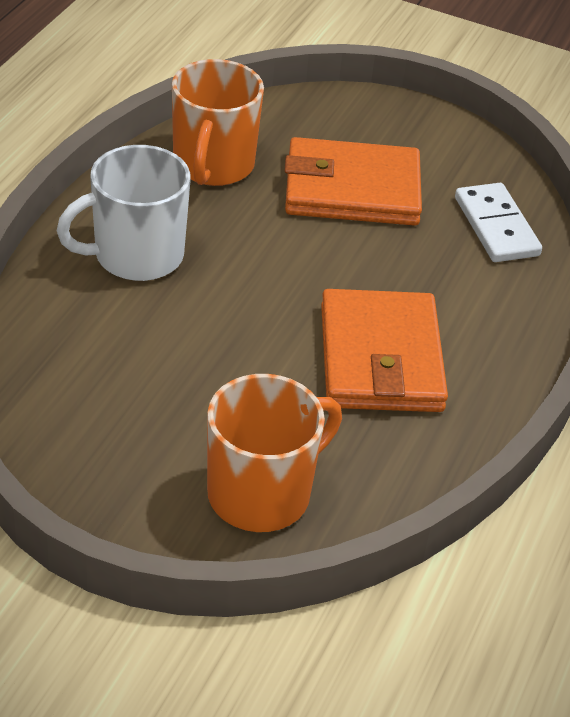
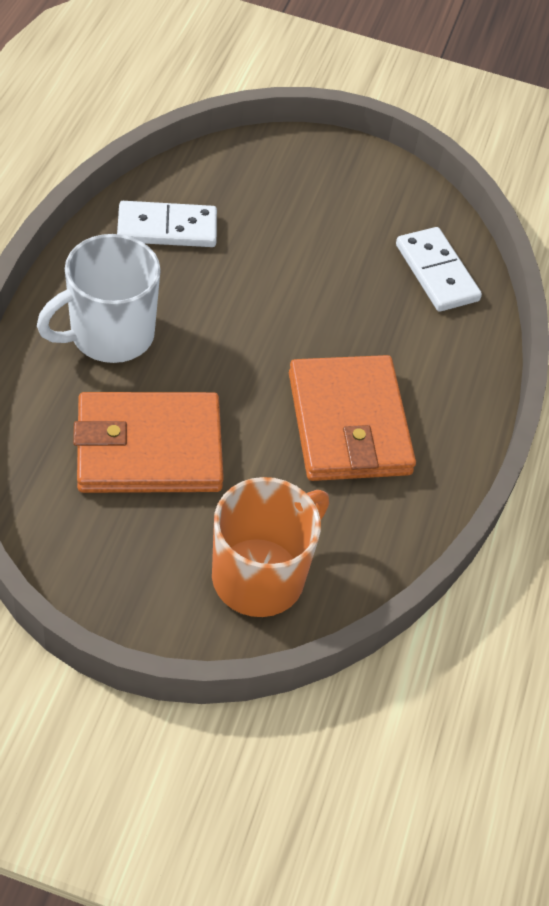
camera: 10 degrees left, 10 degrees up
orange mug [172,59,264,186] -> white domino [117,201,217,247]
orange wallet [285,137,422,226] -> orange wallet moved to [73,392,224,493]

